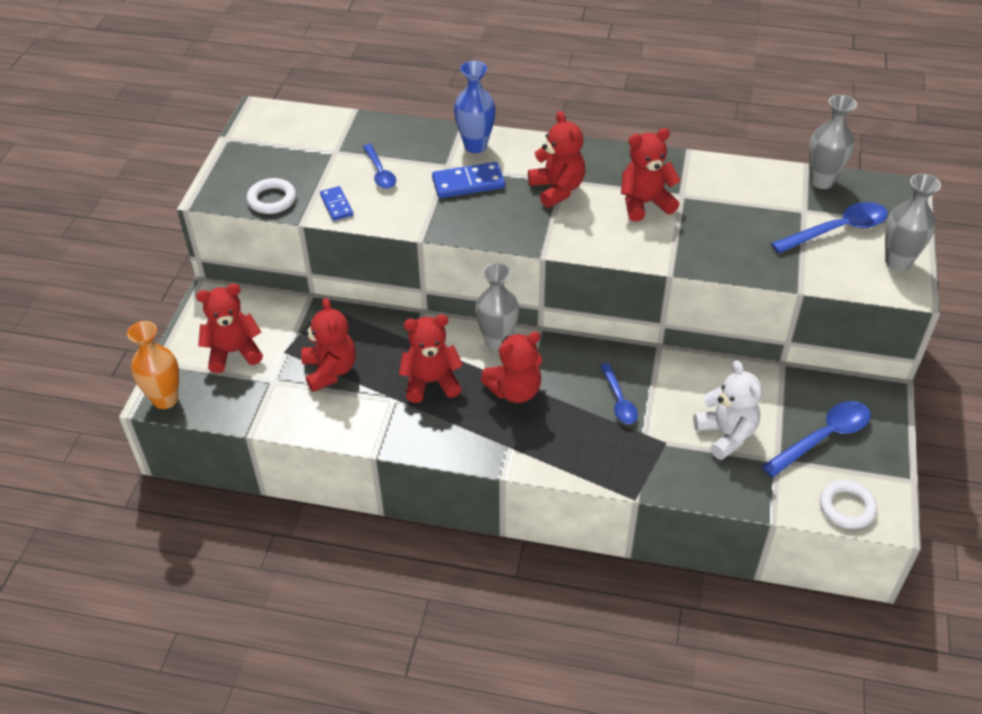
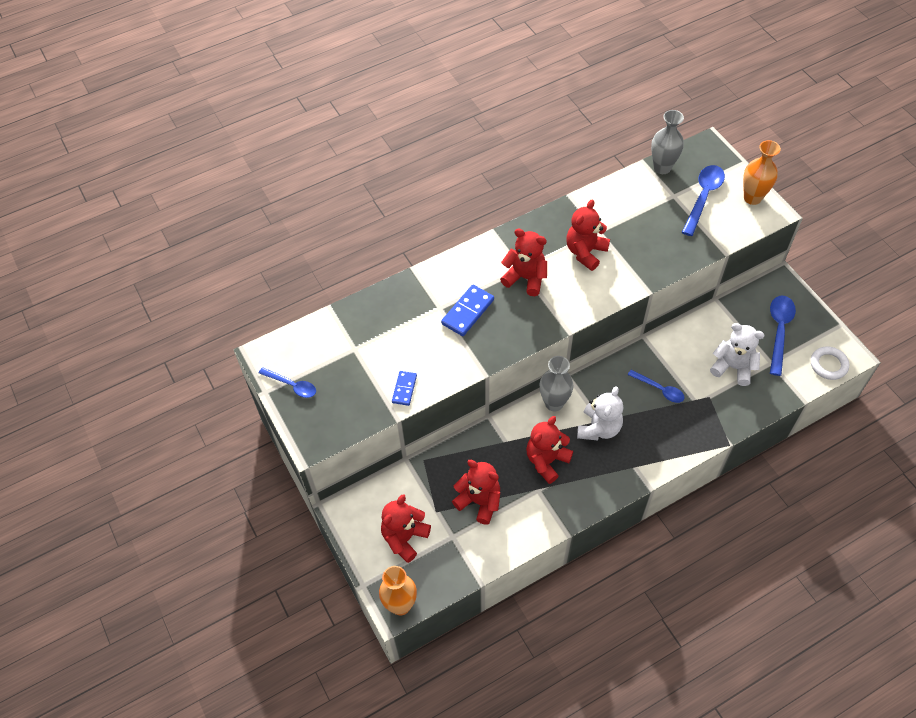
camera: 40 degrees left, 10 degrees up
white ring [246,178,296,214] -> none
blue domino [320,186,353,221] -> blue domino turned 75 degrees clockwise [392,371,417,406]
blue spoon [363,144,396,189] -> blue spoon moved to [259,367,316,398]
blue vase [454,61,496,153] -> none
red teddy bear [481,331,542,403] -> white teddy bear [577,387,623,441]
grey vase [885,174,941,271] -> orange vase [743,140,781,205]

